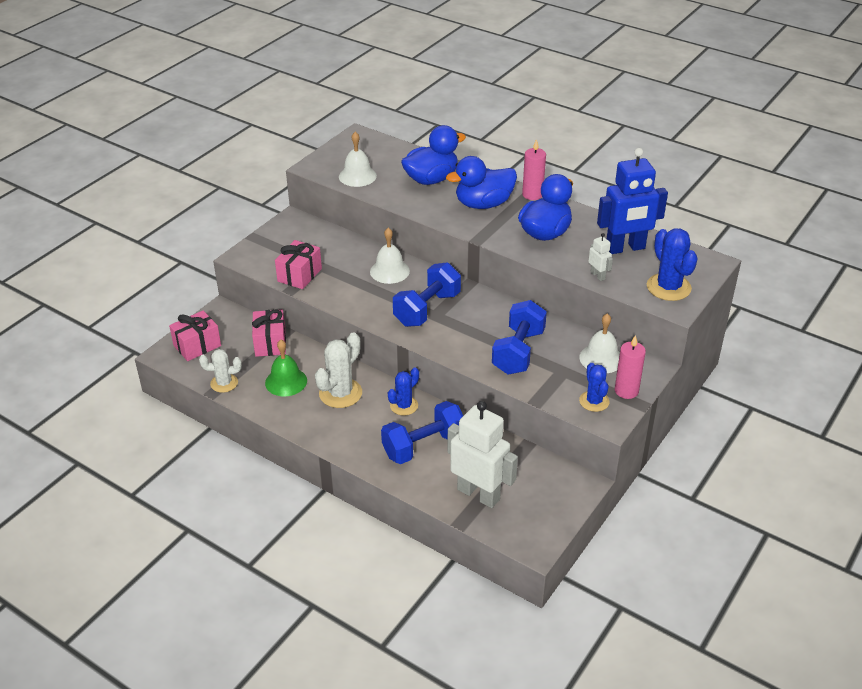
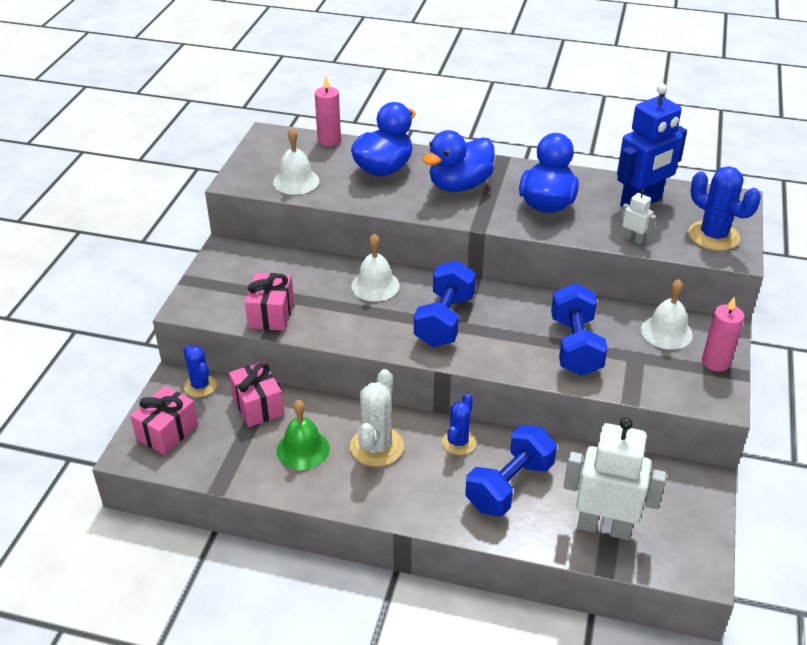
camera: 20 degrees left, 0 degrees up
white cactus [199,349,242,393] -> none
pink candle [522,139,546,200] -> pink candle moved to [315,76,341,146]
blue cactus [579,363,610,412] -> blue cactus moved to [183,345,217,397]

